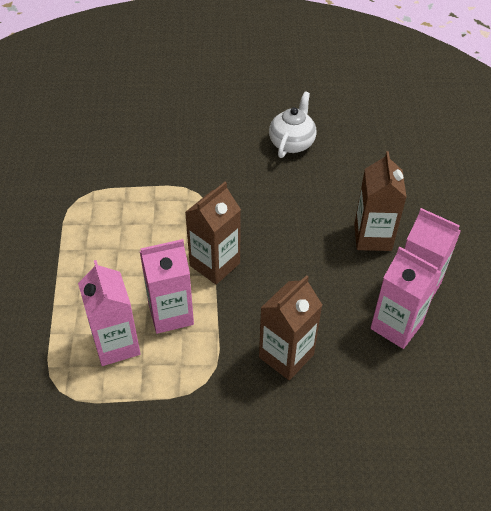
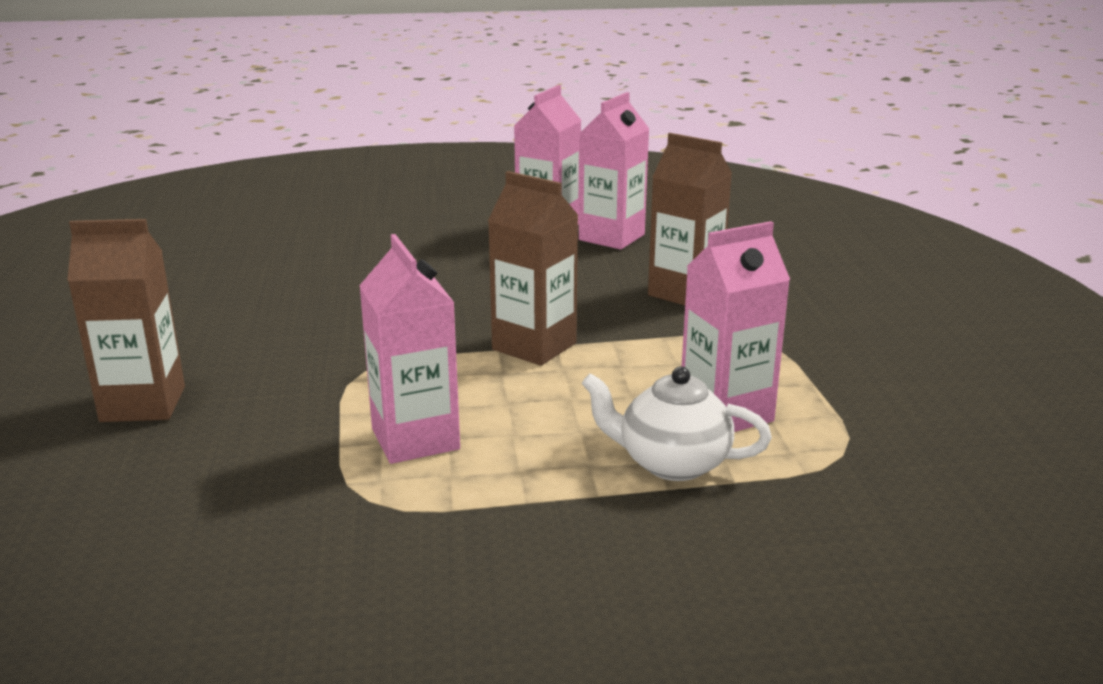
camera: 95 degrees left, 25 degrees down
pink carton [140,239,194,334] -> pink carton moved to [359,234,460,464]
white teapot [269,92,316,158] -> white teapot moved to [581,366,772,481]
brown carton [354,151,407,251] -> brown carton moved to [67,219,185,422]

